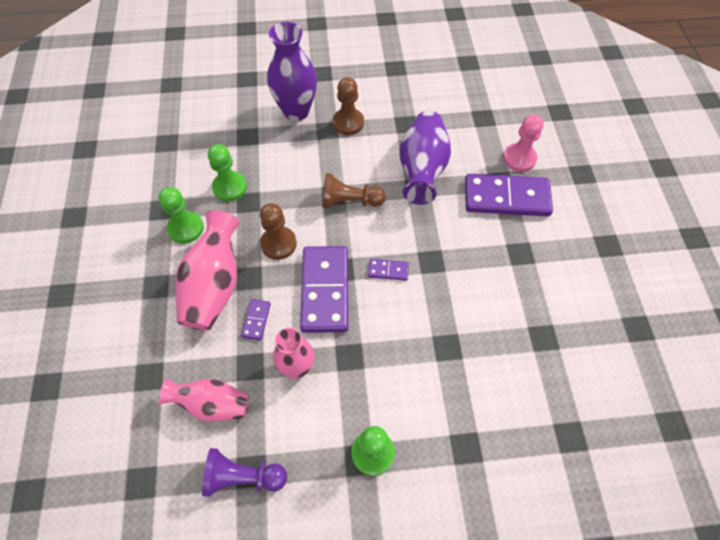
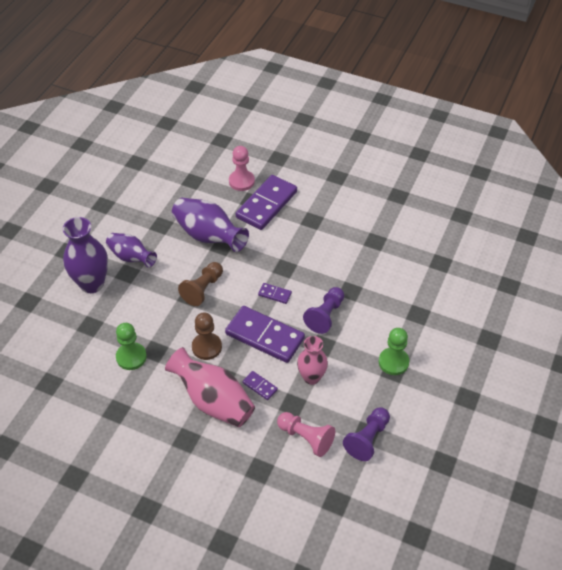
camera: 60 degrees left, 10 degrees down
green pawn [158,187,204,244] -> none
pink vase [159,378,249,421] -> pink pawn [277,412,335,457]
brown pawn [333,77,364,135] -> purple vase [106,233,157,268]
purple domino [368,259,409,281] -> purple domino turned 75 degrees clockwise [258,283,292,304]
none -> purple pawn [303,287,344,334]

